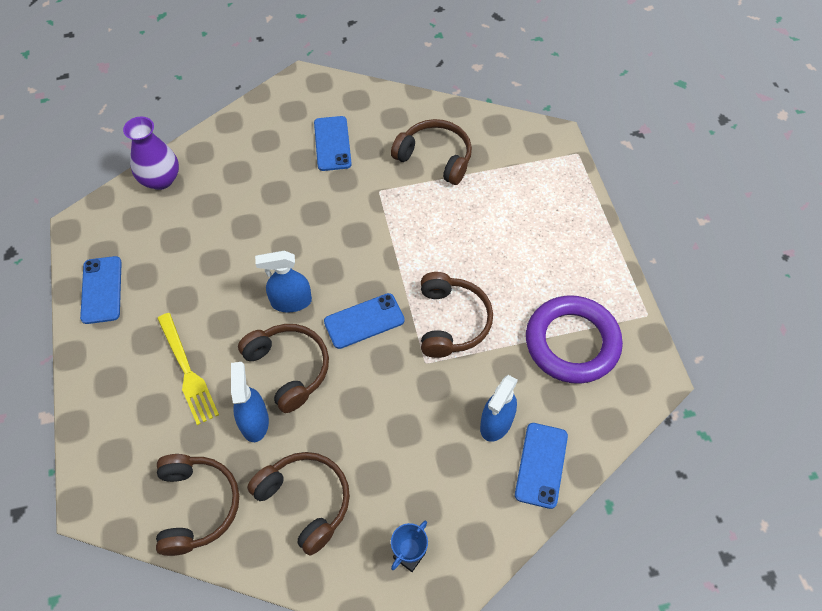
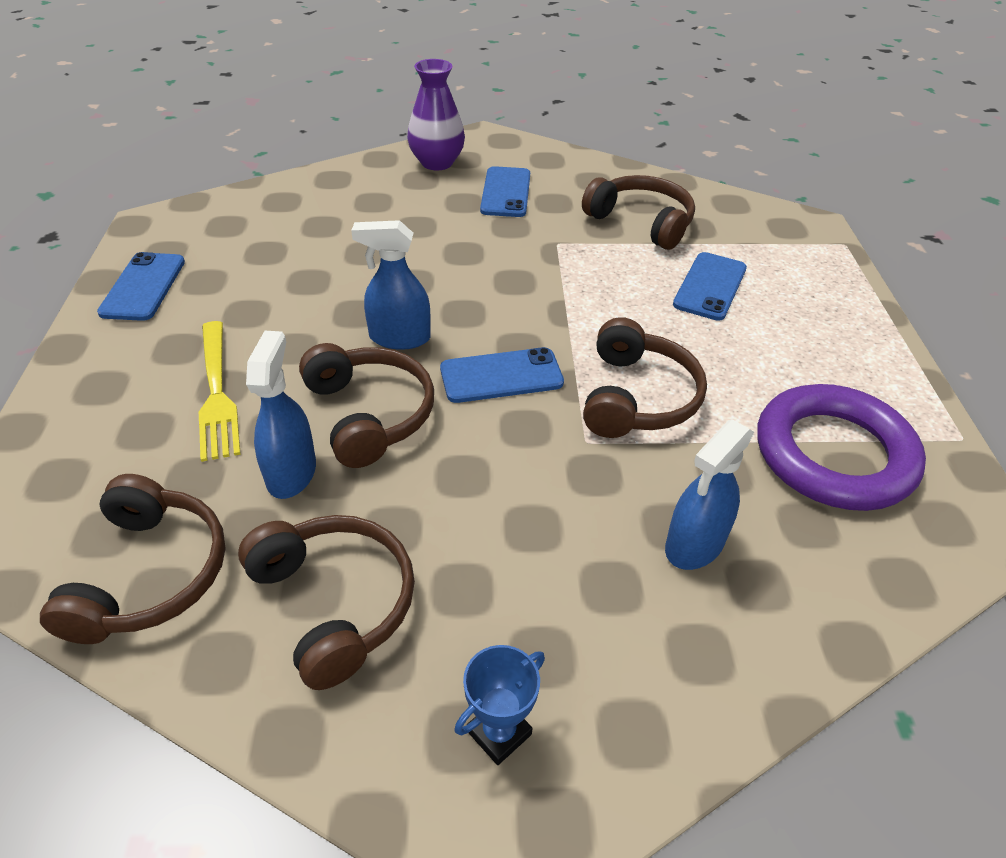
camera: 10 degrees right, 15 degrees down
purple vase [123,117,179,190] -> purple vase moved to [407,59,465,170]
blue phone [515,423,568,509] -> blue phone moved to [673,252,747,321]

